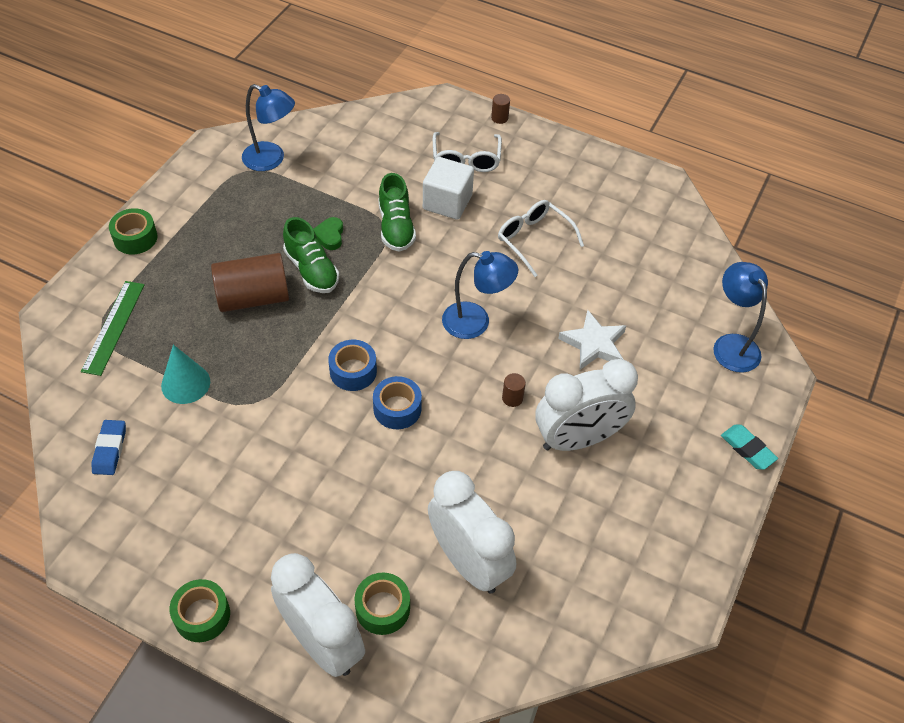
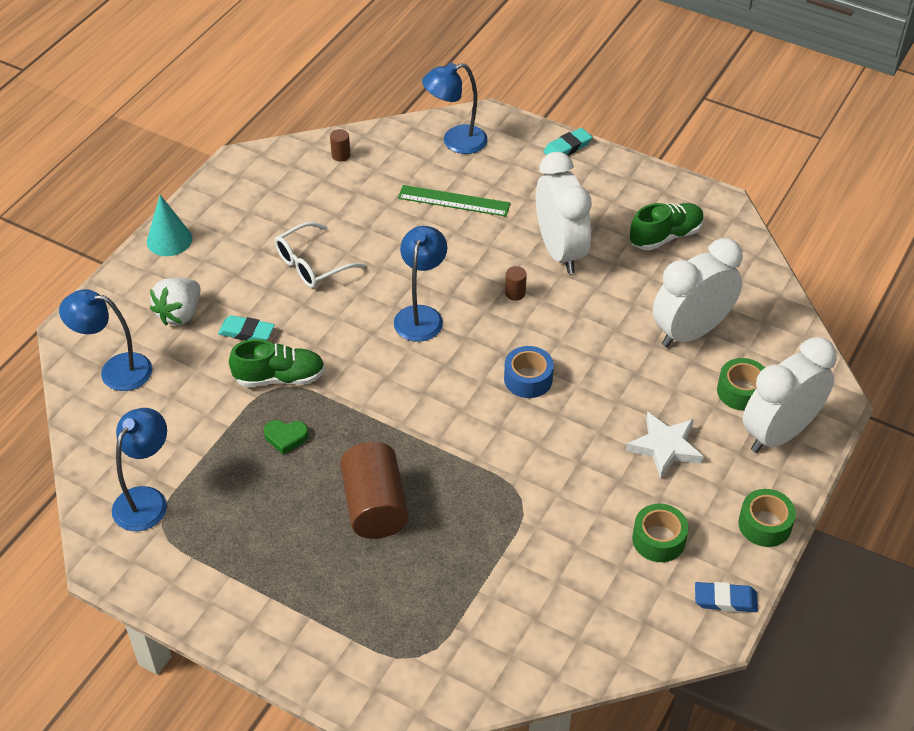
camera: 85 degrees left, 5 degrees down
green ruler [81,281,145,376] -> green ruler moved to [398,185,511,216]
blue eraser [91,420,126,475] -> blue eraser moved to [695,582,758,612]
green tape [109,208,157,254] -> green tape moved to [632,504,689,562]
turquoise cone [161,345,210,404] -> turquoise cone moved to [147,195,192,256]
green shoe [283,217,339,293] -> green shoe moved to [630,203,704,251]
blue tape [328,340,377,391] -> none
white cube [423,157,474,220] -> turquoise eraser [218,315,275,341]
white glasses [433,132,502,172] -> white strawberry [150,278,200,325]
brown cylinder [491,94,510,124] -> brown cylinder moved to [330,129,350,161]
white star [558,310,627,370] -> white star moved to [626,412,704,479]
none -> blue lamp [59,289,152,391]

